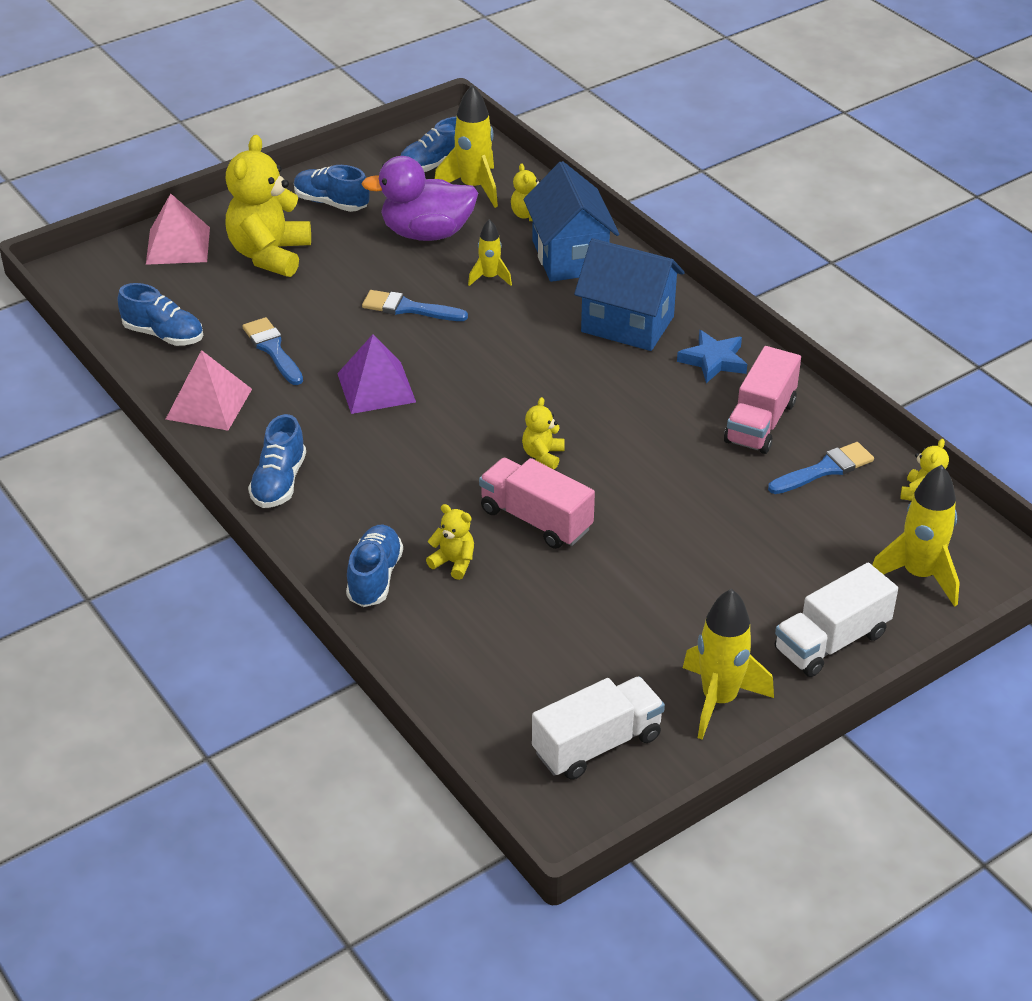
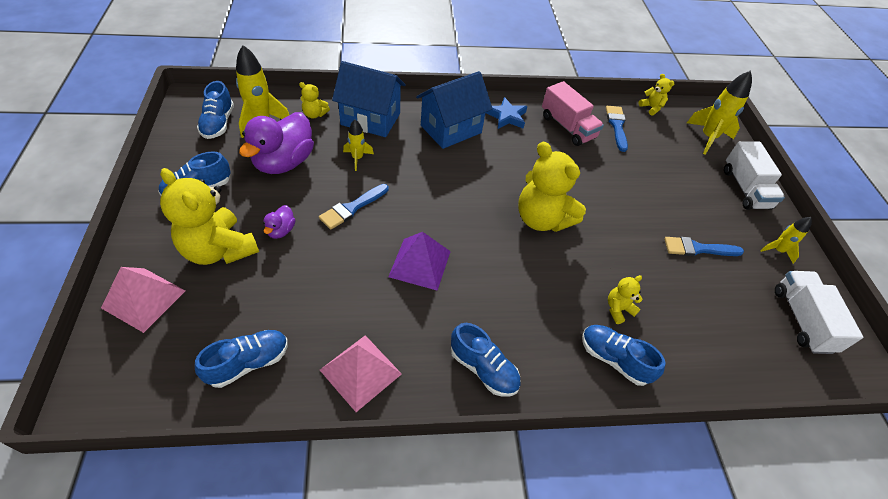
camera: 65 degrees left, 10 degrees up
blue brush [242,317,303,385] -> blue brush moved to [664,237,744,256]
pink truck [479,458,595,549] -> none
yellow teddy bear [522,397,565,469] -> yellow teddy bear [518,142,586,232], size x2.17
yellow rocket [683,589,774,739] -> yellow rocket [760,217,812,264], size x0.57
none -> purple duck [263,205,296,239]

